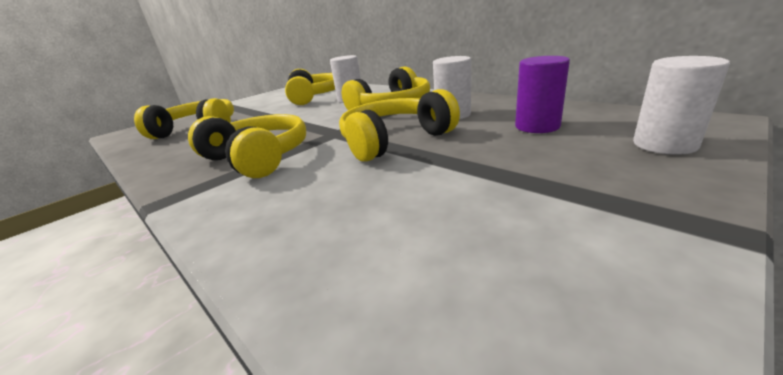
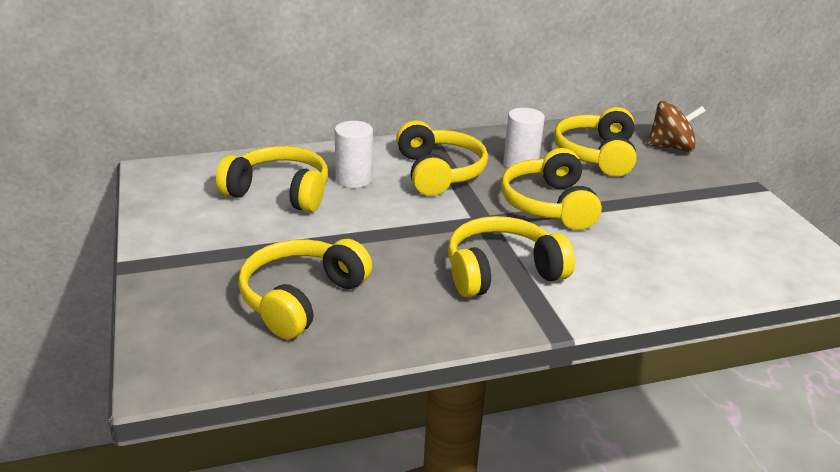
camera: 65 degrees left, 5 degrees up
purple cylinder [515,56,570,133] -> yellow headphones [554,107,637,177]
white cylinder [633,56,730,155] -> brown spinning top [647,101,706,152]

